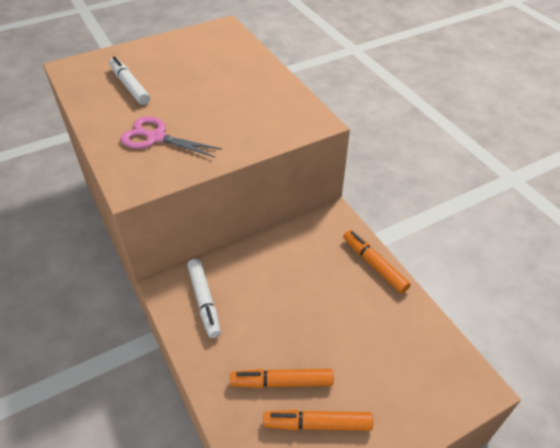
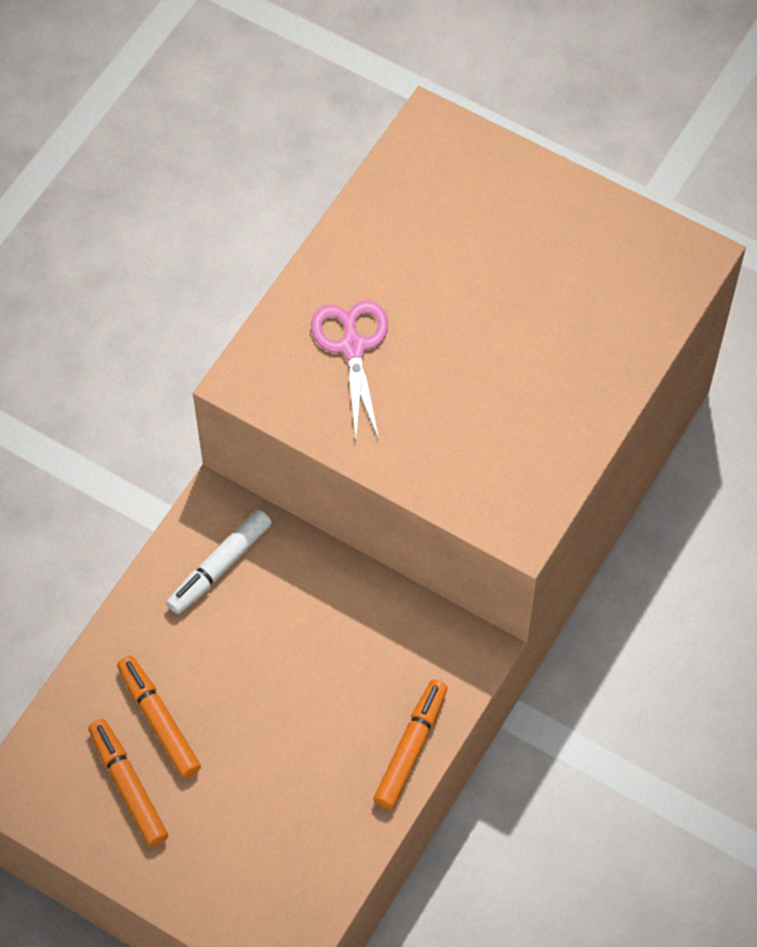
camera: 60 degrees right, 15 degrees up
white marker [109,56,150,105] -> none

